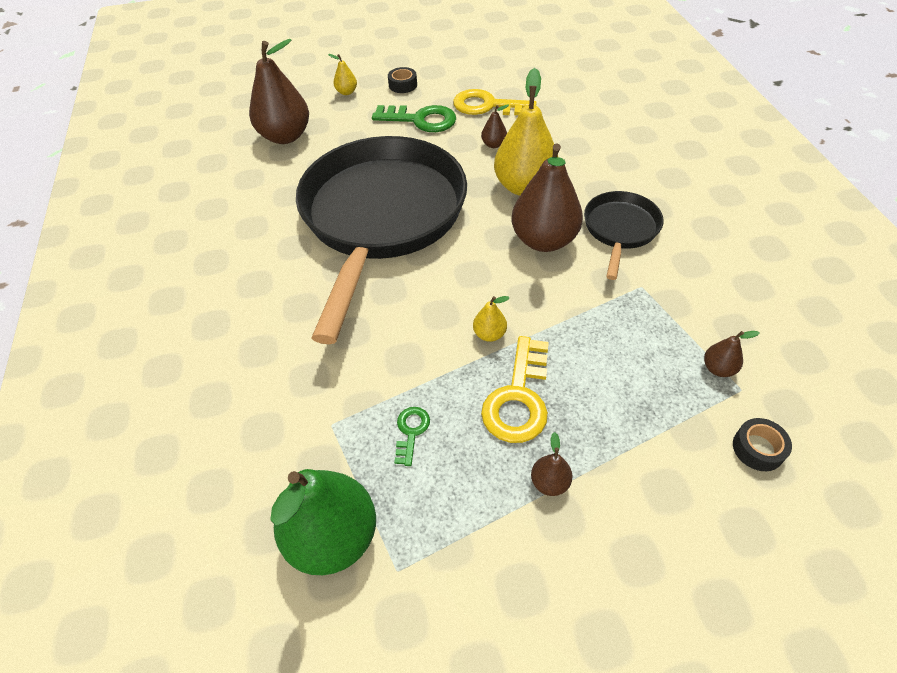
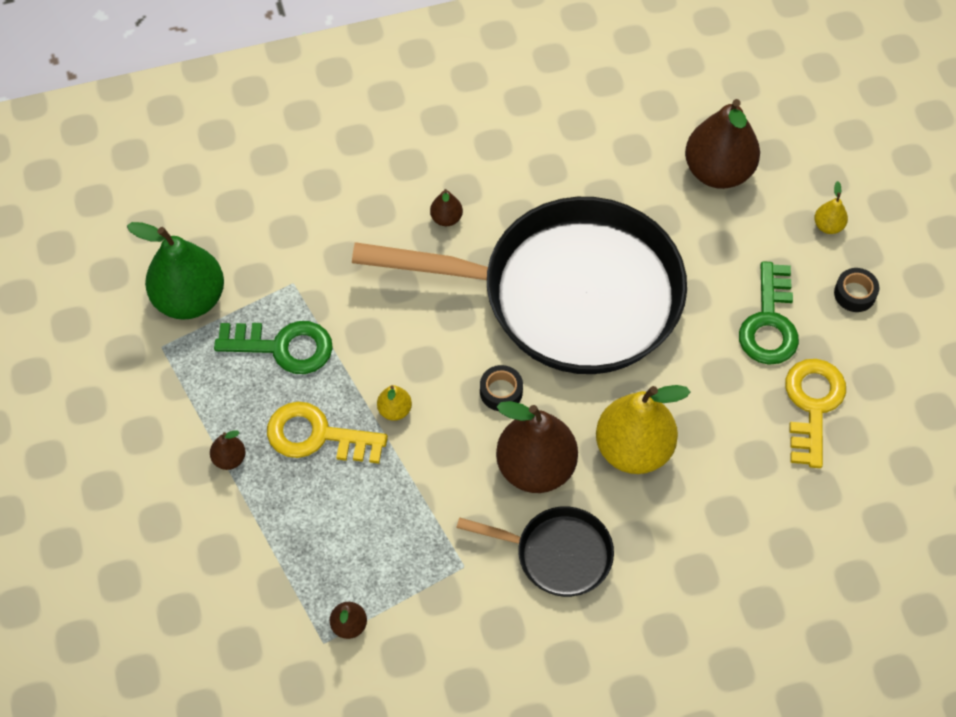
camera: 85 degrees right, 10 degrees up
green key [394,407,430,466] -> green key [214,321,333,374], size x1.99
brown pear [481,104,509,148] -> brown pear moved to [430,189,463,226]
black tape [733,418,792,471] -> black tape moved to [480,365,523,411]

